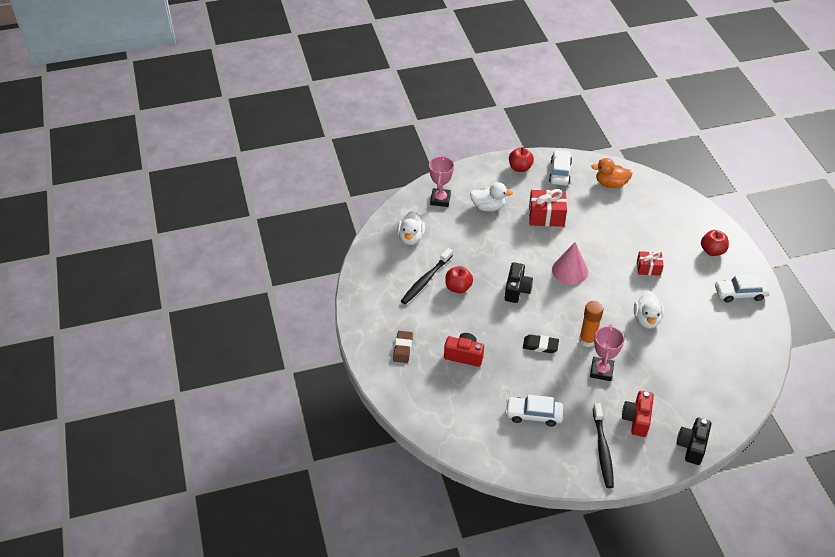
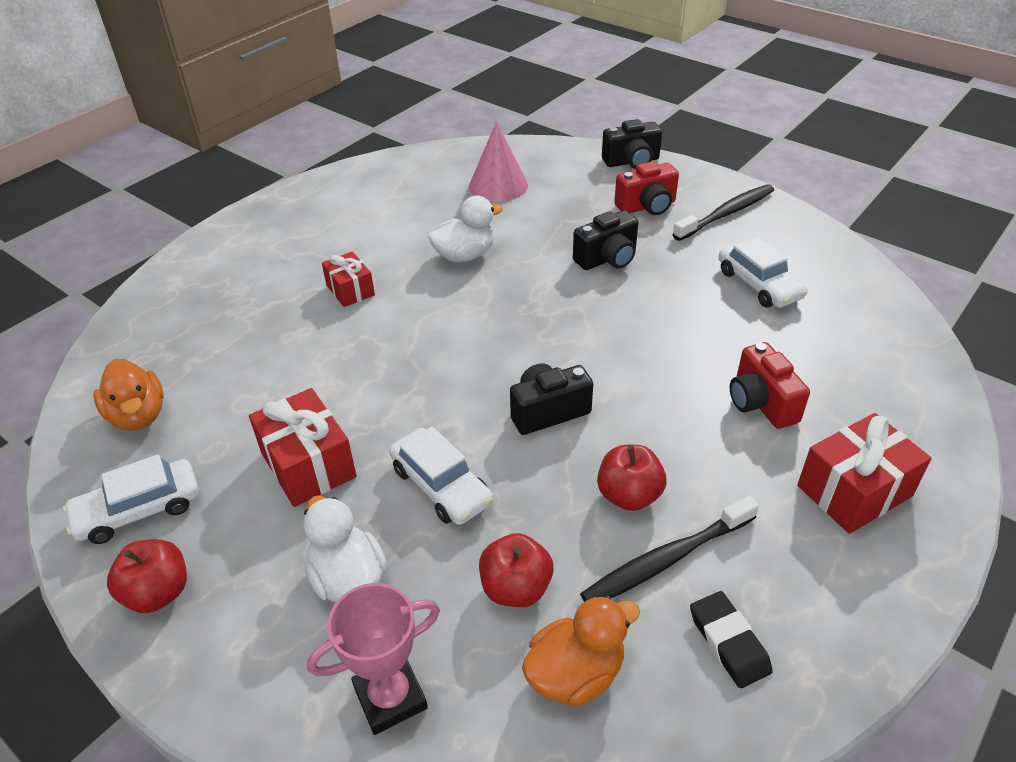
camera: 125 degrees left, 5 degrees down
brown eraser [393,331,413,363] -> red gift [797,413,932,534]
white duck [397,211,425,245] -> orange duck [522,596,640,707]
black toothbrush [401,248,453,304] -> black toothbrush turned 150 degrees clockwise [580,496,759,602]
black eraser [523,334,559,353] -> black eraser moved to [690,591,773,688]
pink cone [552,242,588,285] -> pink cone moved to [469,121,528,202]
orange glue stick [579,301,603,347] -> none
pink trophy [590,324,624,381] -> black camera [573,210,639,270]
red apple [701,230,729,256] -> red apple moved to [479,533,553,607]
white car [715,274,769,302] -> white car moved to [389,427,493,525]

